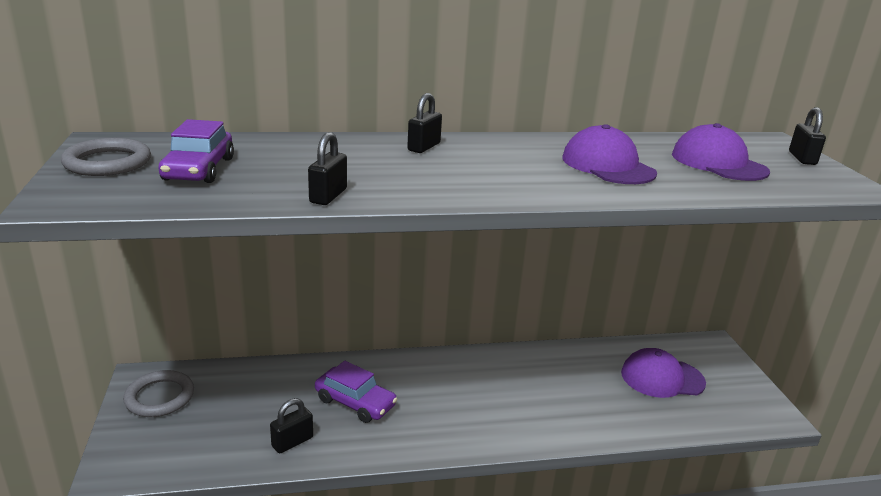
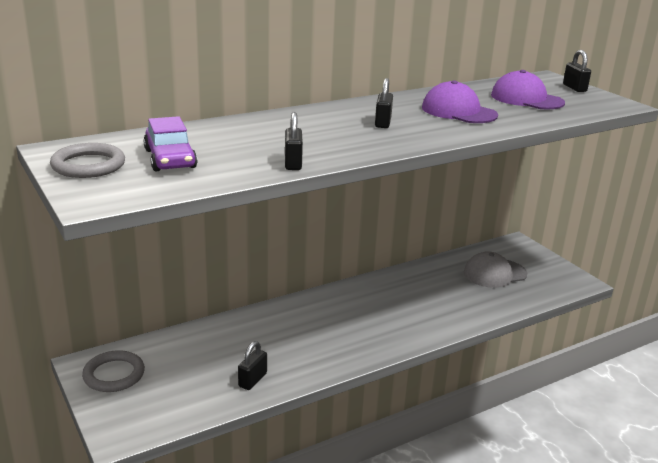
camera: 20 degrees left, 0 degrees up
purple car [315,361,397,423] -> none
black padlock [407,93,442,153] -> black padlock moved to [375,78,393,128]
purple cap [621,348,706,398] -> grey cap [464,251,527,288]

